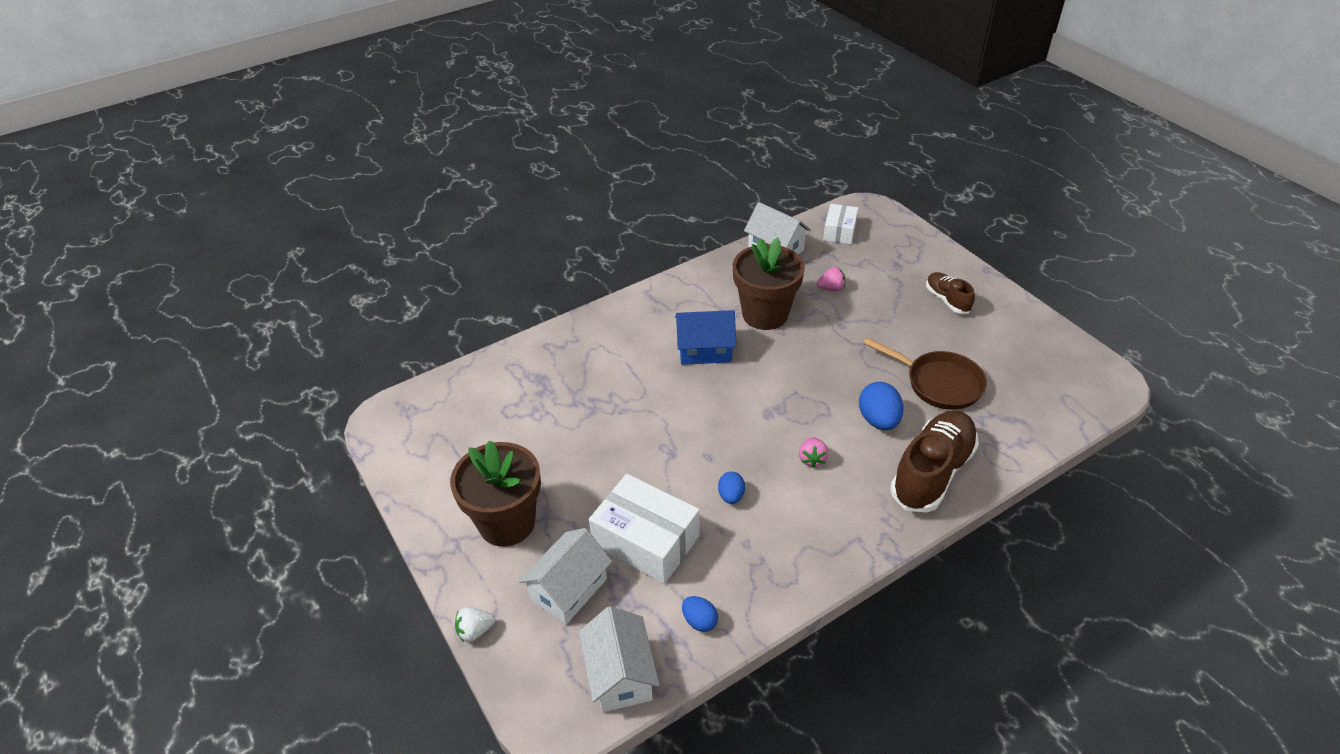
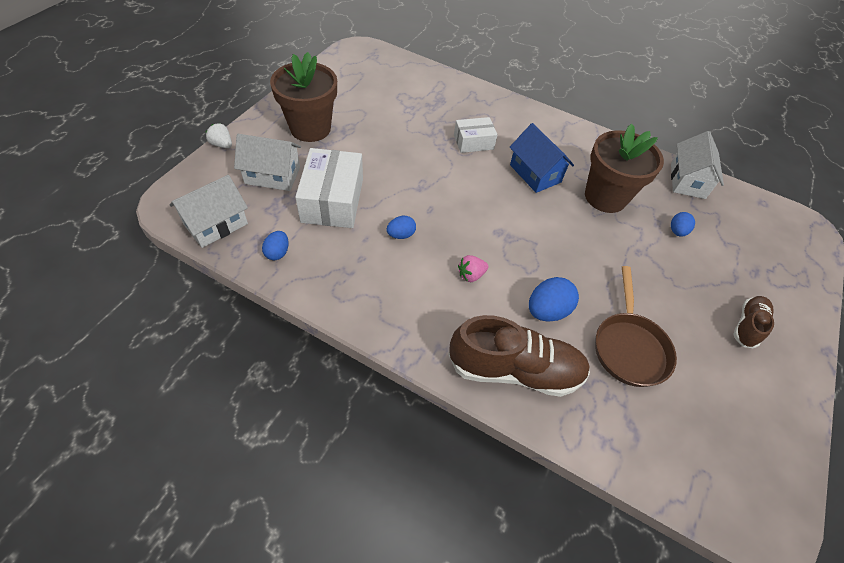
camera: 55 degrees right, 10 degrees up
pink strawberry [817,267,845,291] -> blue egg [671,212,695,237]
white box [823,204,858,244] -> white box moved to [454,117,498,153]

